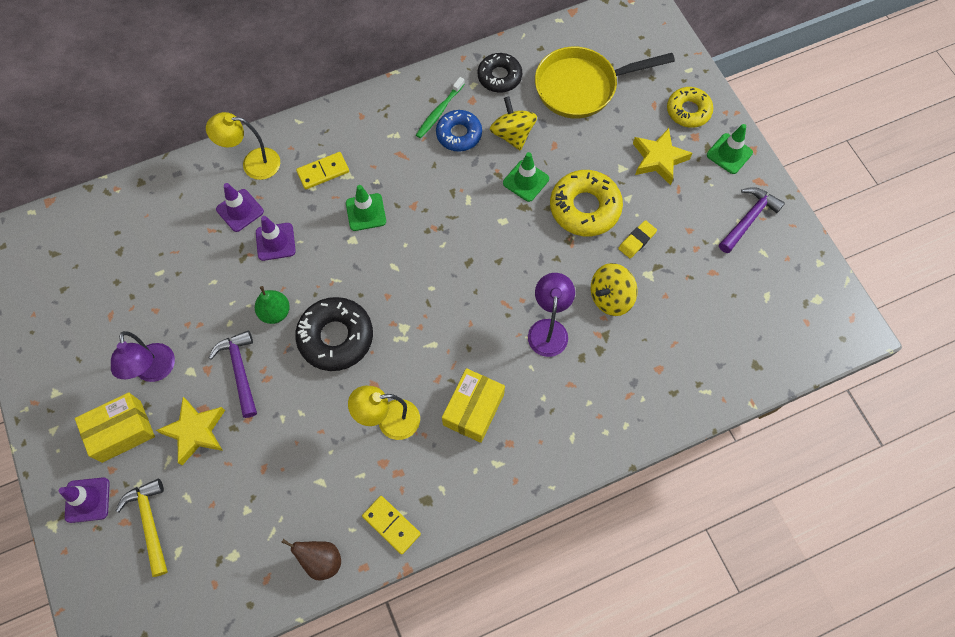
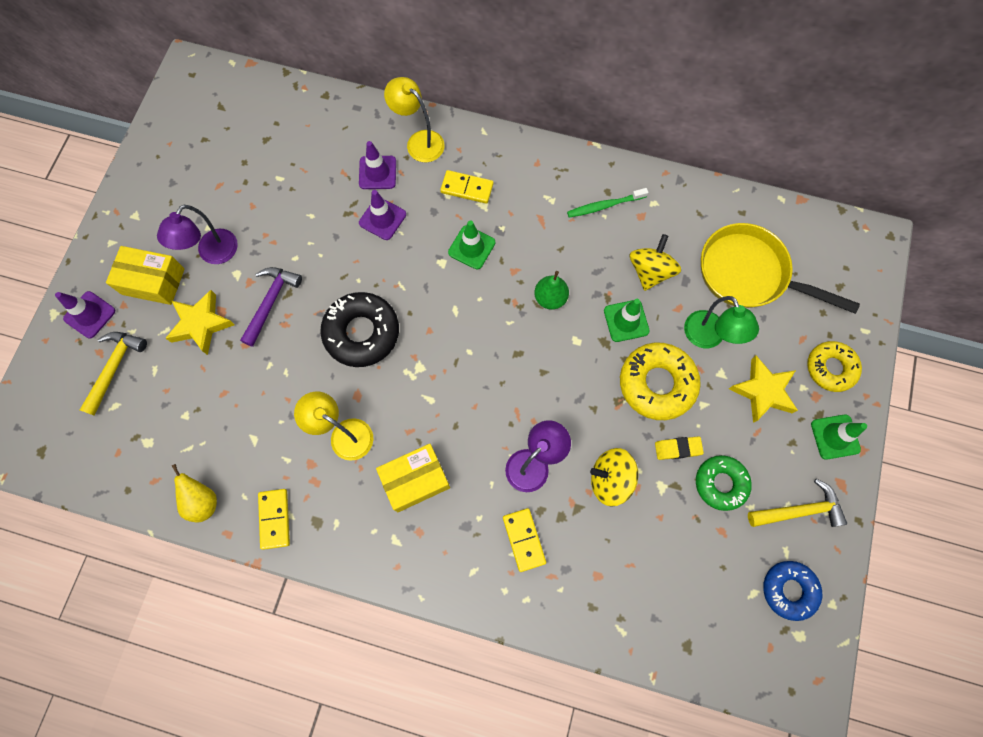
camera: 40 degrees right, 5 degrees up
green pear [255,286,290,324] -> green pear moved to [534,271,569,310]
brown pear [282,539,341,580] -> yellow pear [171,464,217,522]
blue donut [436,110,482,152] -> blue donut moved to [763,561,822,621]
black donut [478,53,522,93] -> none
purple hammer [719,187,785,253] -> yellow hammer [748,479,847,527]
none -> yellow domino [503,508,546,572]
none -> green lamp [684,296,759,348]
none -> green donut [696,455,752,511]

